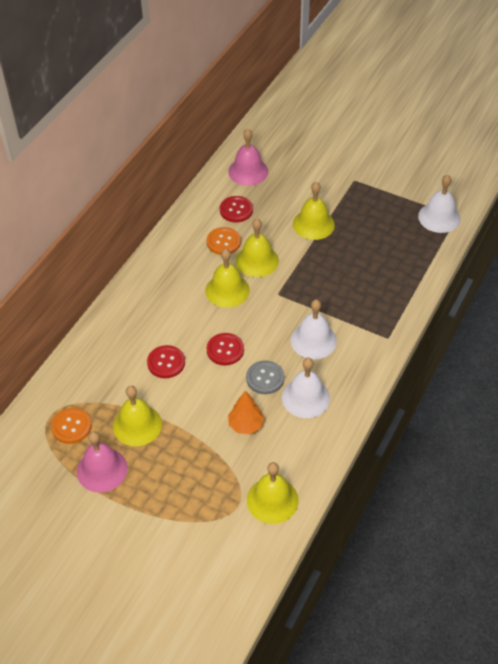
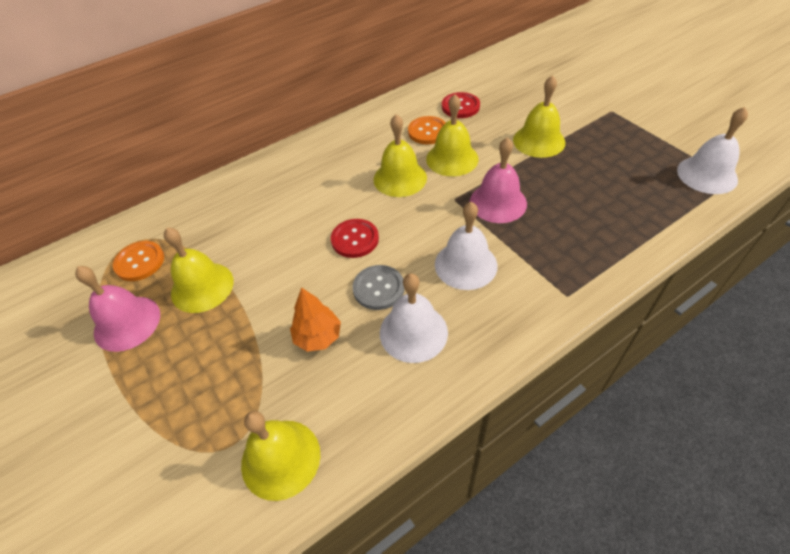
camera: 30 degrees right, 0 degrees up
red button [147,345,185,378] -> none
pink bell [228,128,268,186] -> pink bell moved to [470,137,527,223]

